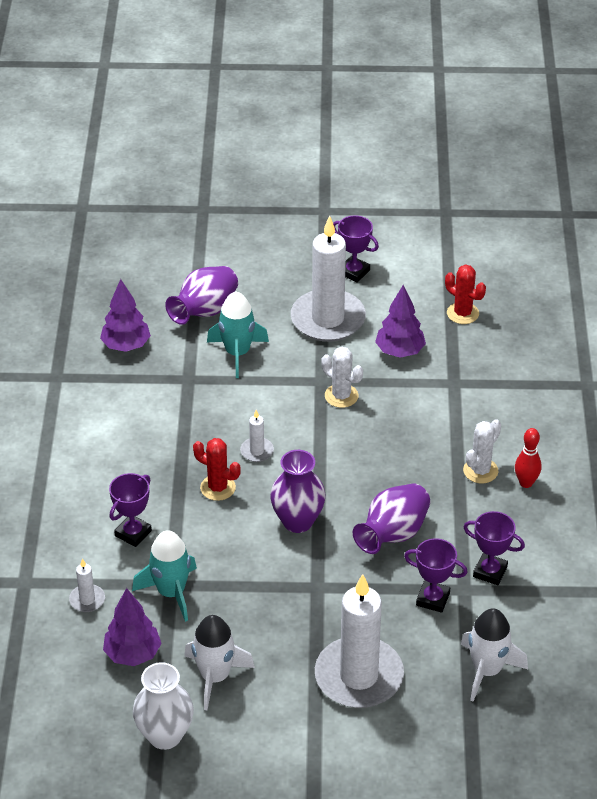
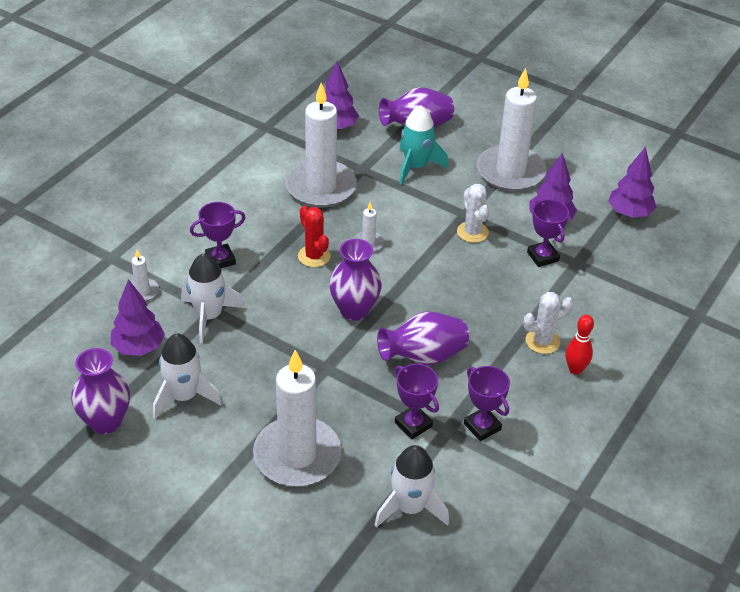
camera: 30 degrees right, 0 degrees up
turquoise rocket [132,530,197,622] -> white rocket [181,253,244,343]
white vase [133,662,194,750] -> purple vase [71,348,130,434]
purple trophy [333,215,379,283] -> purple trophy moved to [527,199,569,267]
red cactus [445,264,486,324] -> purple tree [608,147,656,218]
none -> white candle [285,83,357,208]

